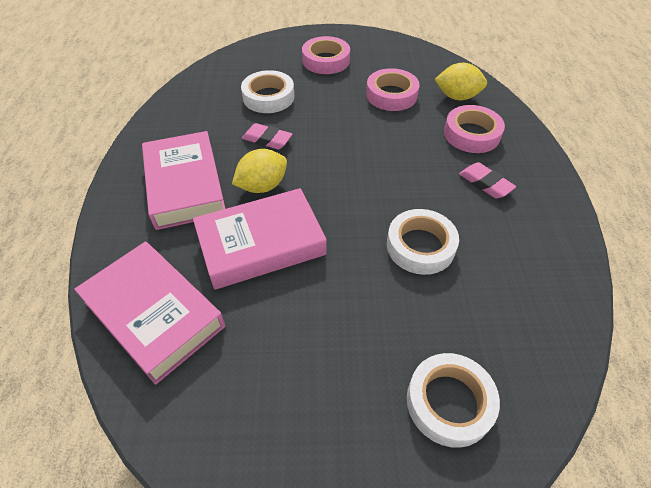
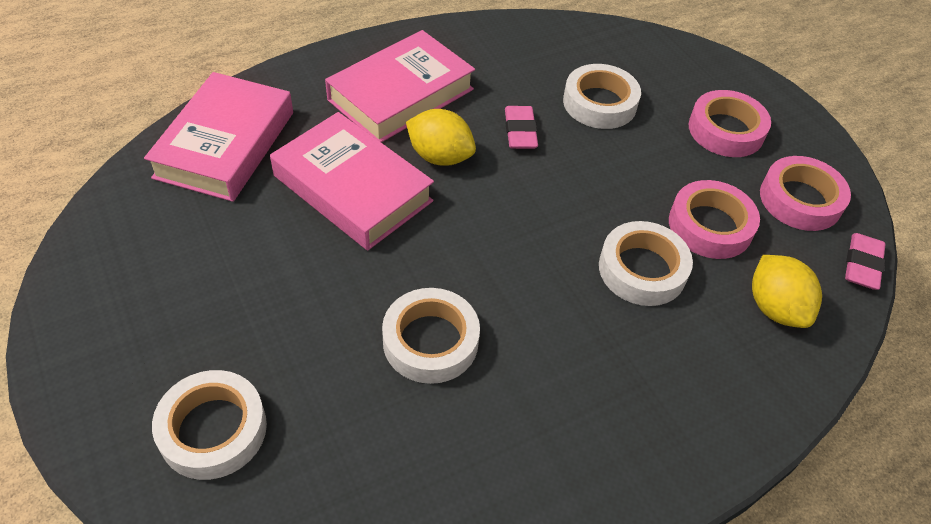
camera: 60 degrees right, 0 degrees up
pink tape [444,105,505,153] -> pink tape moved to [760,156,851,231]
pink eraser [459,162,516,198] -> pink eraser moved to [845,233,886,290]
none -> white tape [599,221,693,306]

